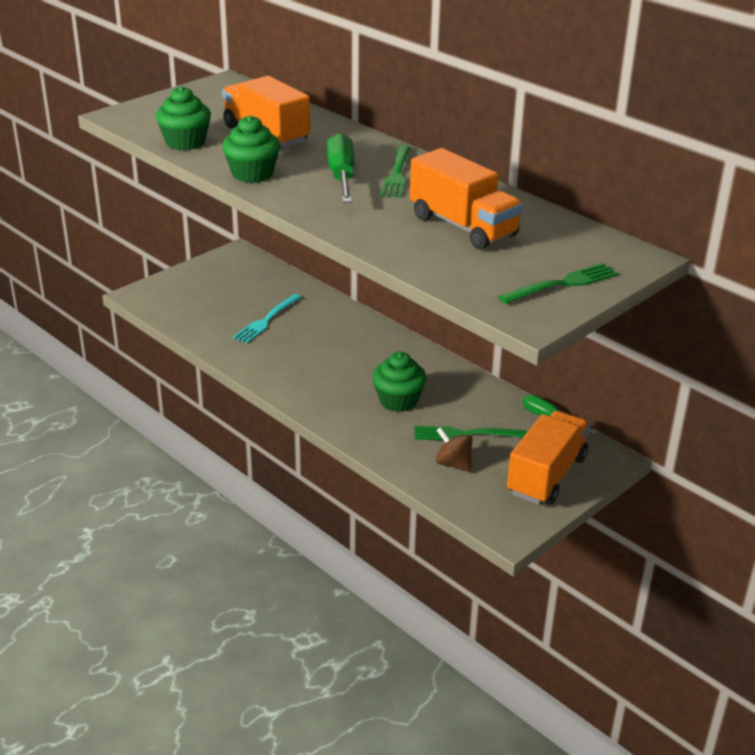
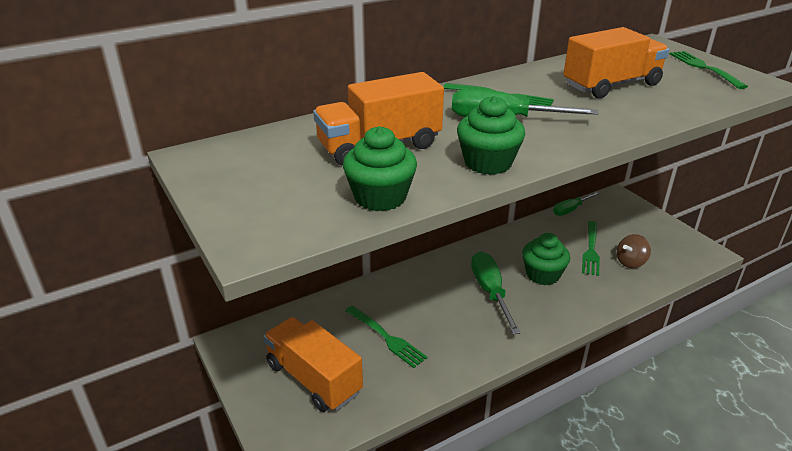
camera: 75 degrees left, 0 degrees up
turquoise fork [233,294,302,343] -> green fork [345,305,428,368]
orange truck [507,411,590,505] -> orange truck moved to [263,317,363,412]
none -> green screwdriver [471,252,521,335]

